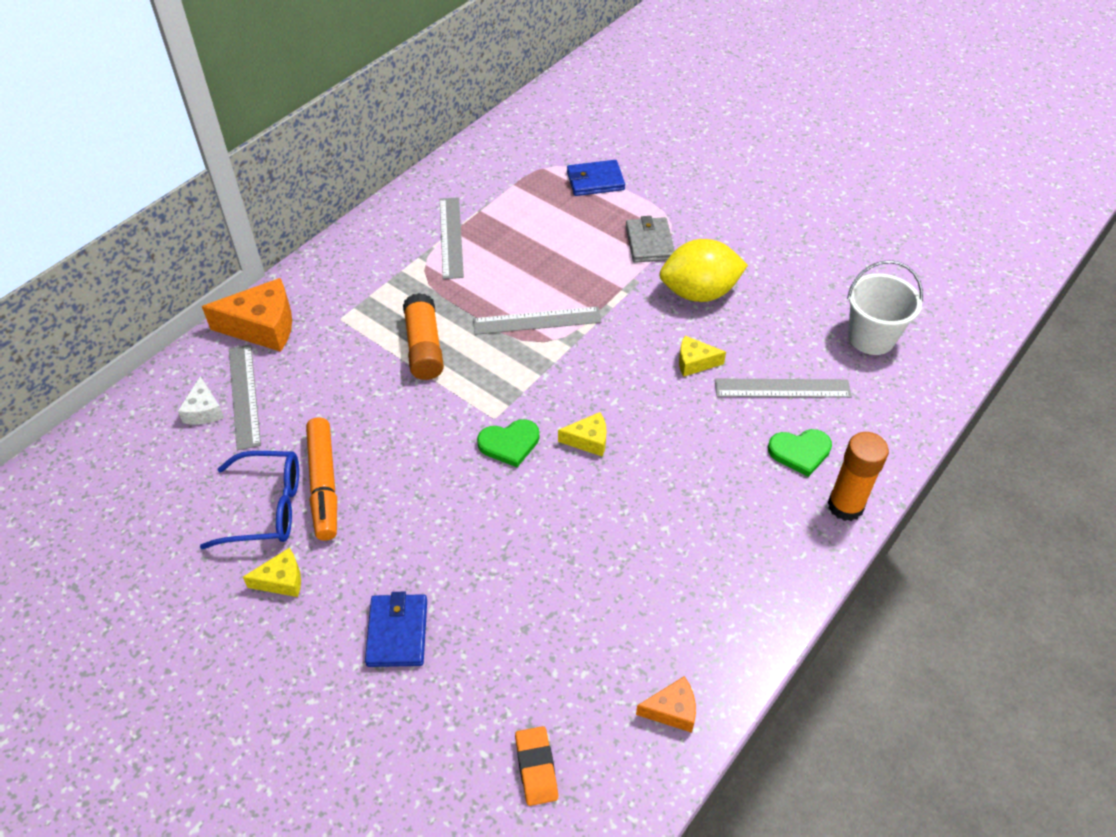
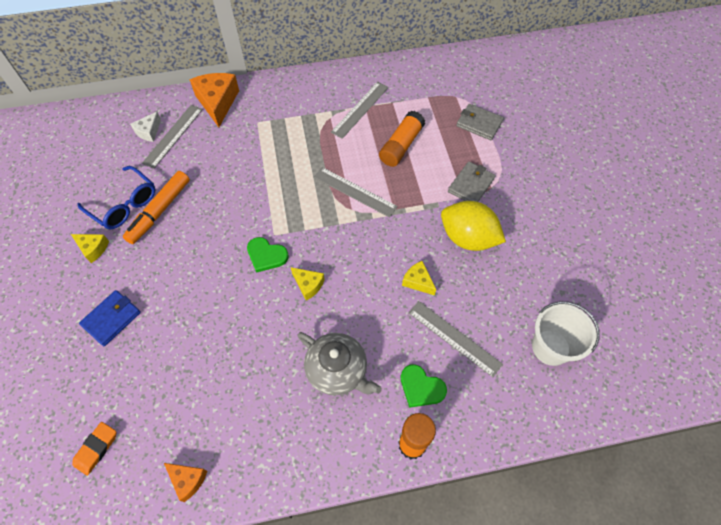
camera: 40 degrees right, 10 degrees up
orange cheese [202,278,292,352] -> orange cheese turned 135 degrees counterclockwise [189,73,239,127]
orange glue stick [403,293,444,380] -> orange glue stick moved to [379,111,425,167]
blue wallet [567,160,625,196] -> grey wallet [456,104,504,140]
none -> grey teapot [297,332,382,395]

